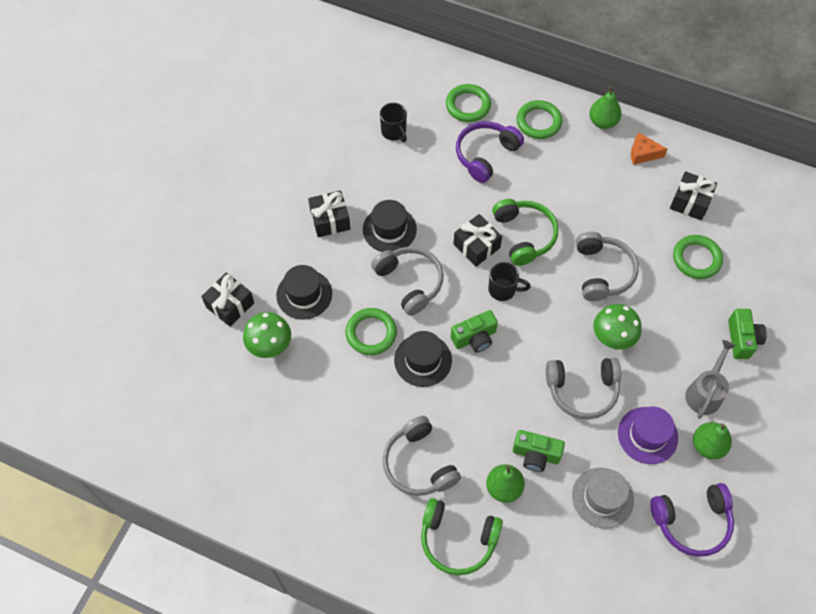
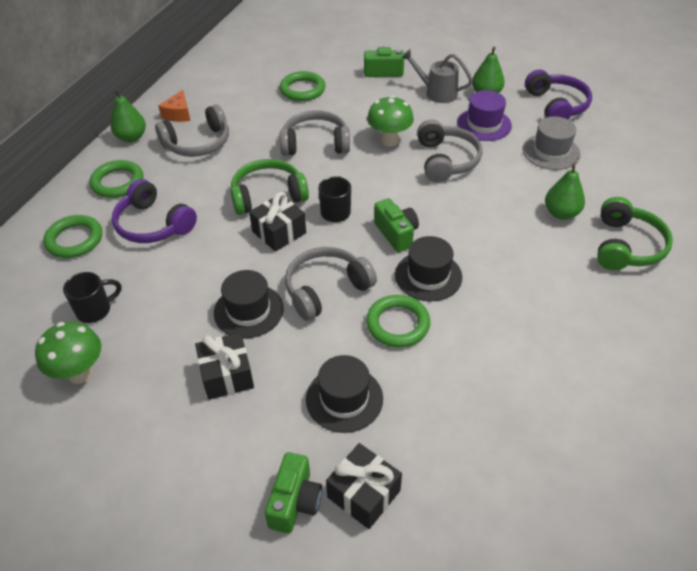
camera: 90 degrees left, 15 degrees down
green mushroom [243,312,291,358] -> green mushroom moved to [35,322,101,384]
grey headphones [383,416,461,496] -> grey headphones moved to [155,104,229,157]
green camera [513,430,565,472] -> green camera moved to [265,452,323,533]
black gift [670,171,717,220] -> none

